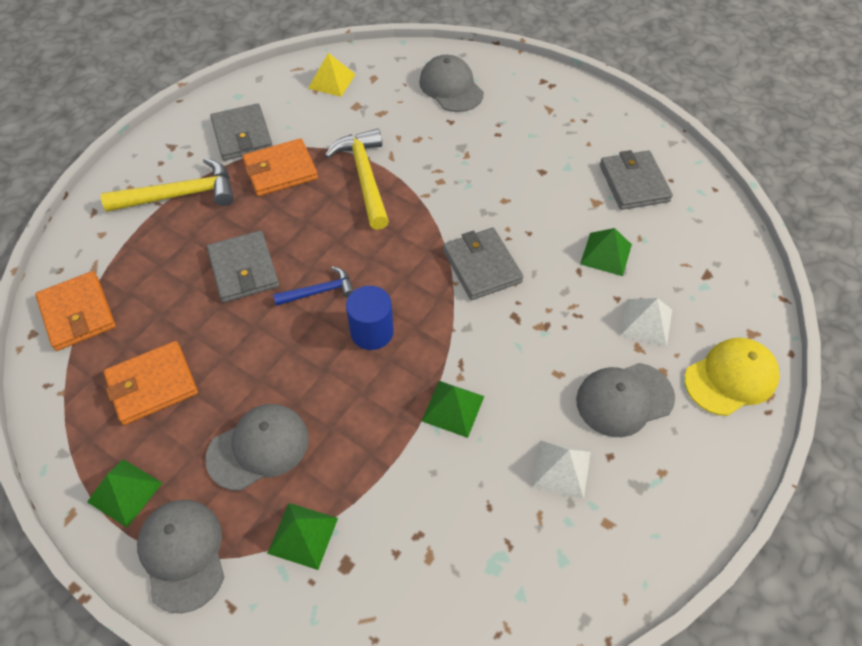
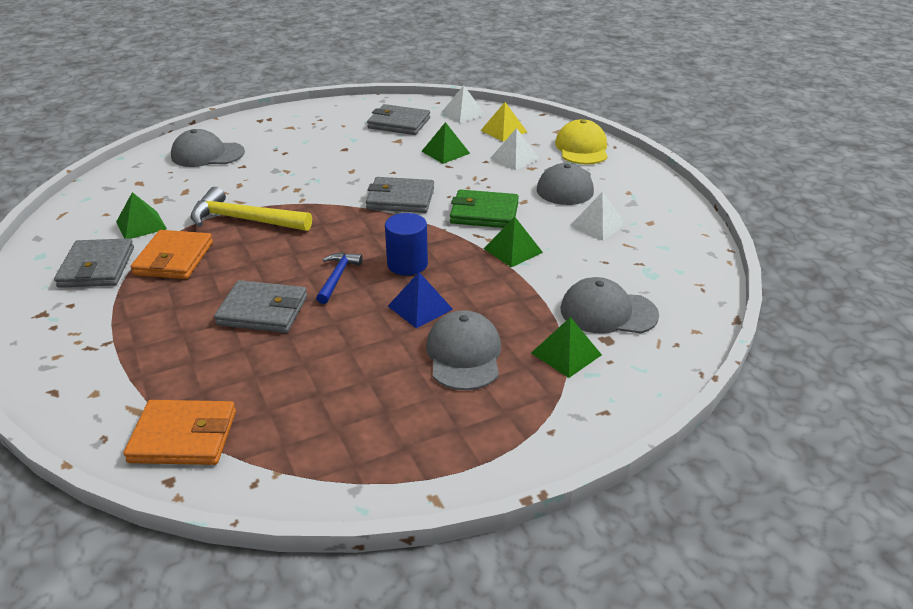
camera: 60 degrees left, 20 degrees down
green pyramid [87,459,162,527] -> green pyramid moved to [116,192,167,239]
yellow hammer [101,158,234,212] -> none
orange wallet [103,341,198,425] -> none
grey cap [137,500,224,613] -> grey cap moved to [560,277,659,334]
grey wallet [210,103,273,161] -> grey wallet turned 75 degrees clockwise [54,238,134,288]
yellow pyramid [308,53,356,97] -> yellow pyramid moved to [481,102,527,141]
none -> blue pyramid [388,272,453,328]
none -> white pyramid [442,85,485,123]
none -> green wallet [450,189,519,228]

